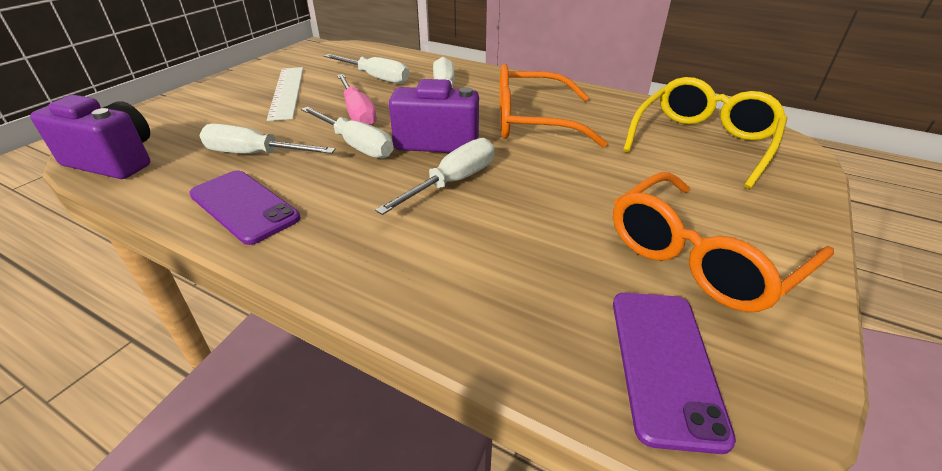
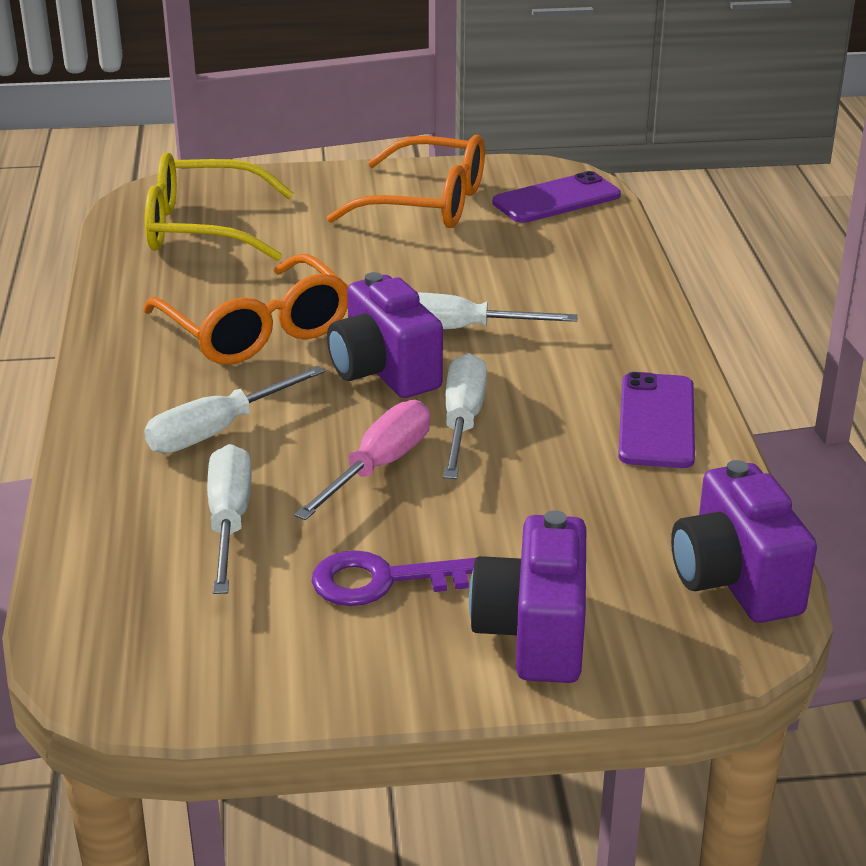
camera: 125 degrees left, 5 degrees down
white screwdriver [199,124,336,154] -> none
white ruler [267,67,303,121] -> purple key [312,550,476,606]
none -> purple camera [469,510,586,683]

